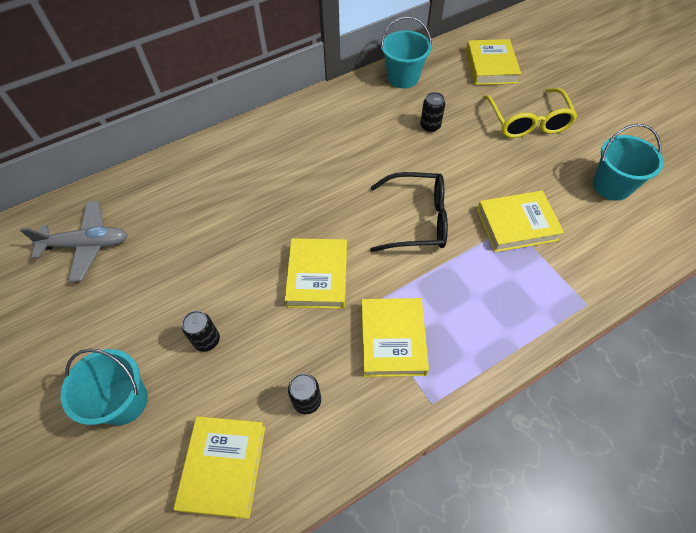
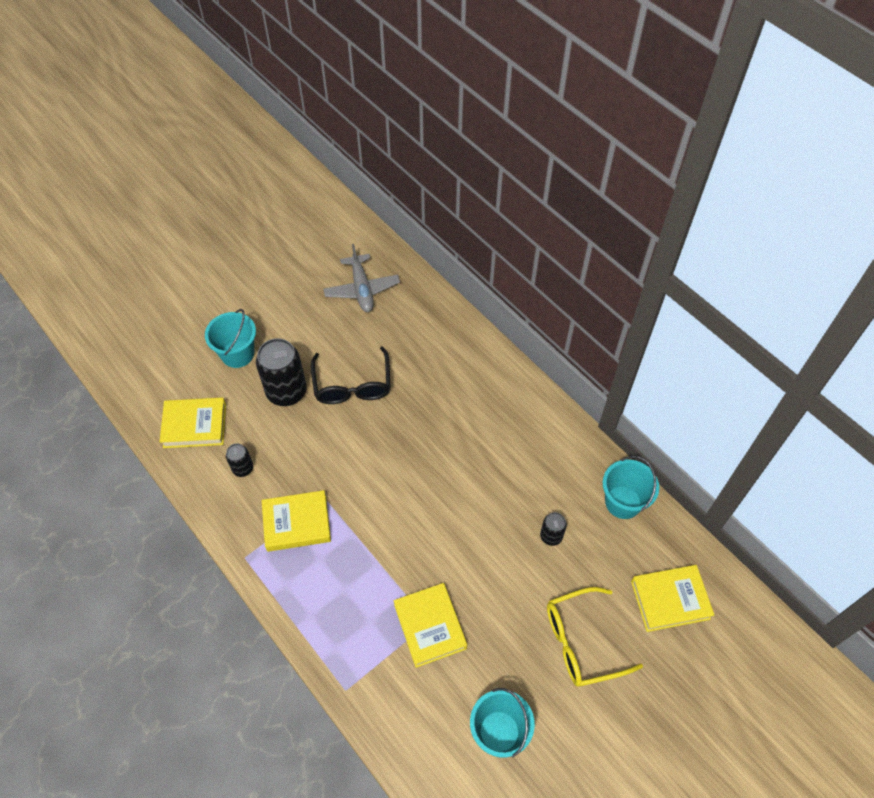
camera: 80 degrees right, 0 degrees up
black can [182,311,220,352] -> black can [256,338,307,406], size x1.99
yellow book [285,238,347,309] -> none
black glasses [370,172,448,252] -> black glasses moved to [311,346,390,404]

